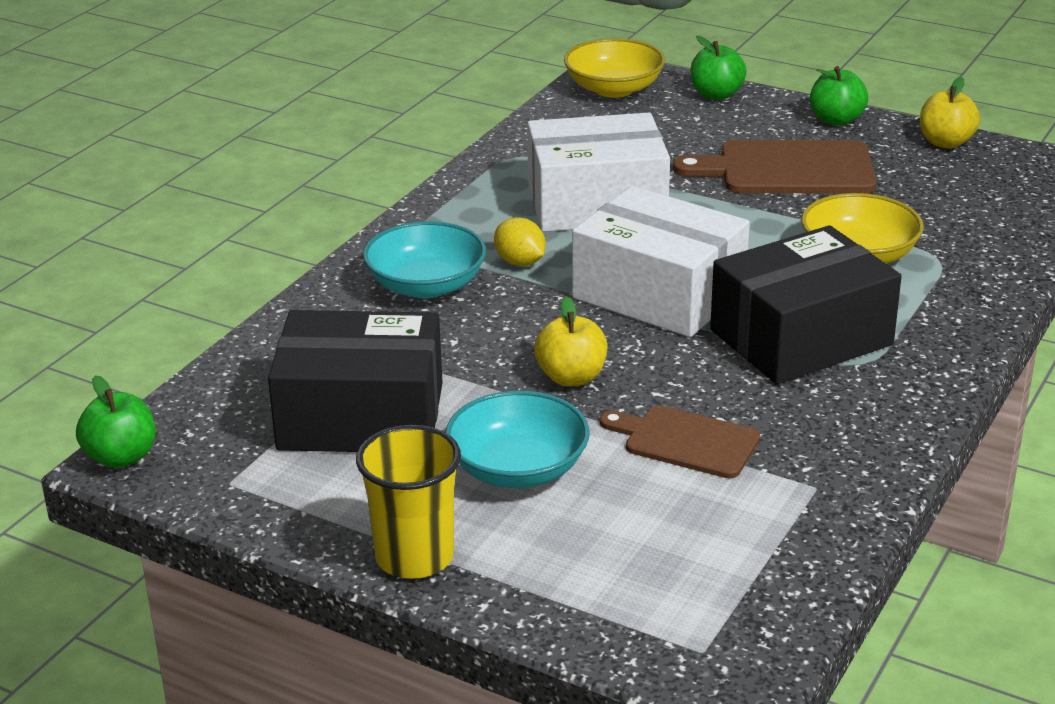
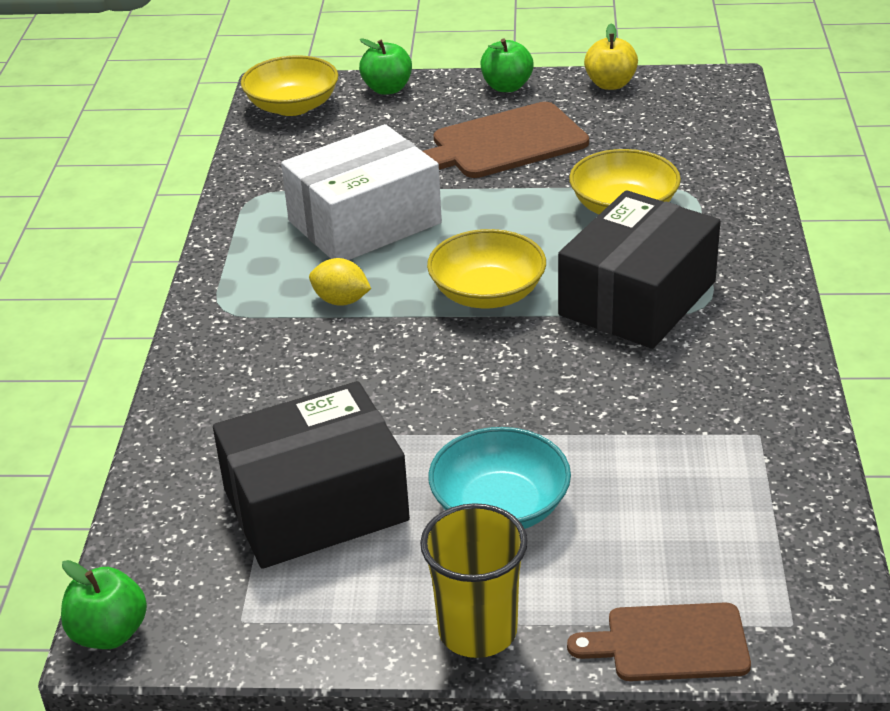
camera: 25 degrees left, 5 degrees up
turquoise bowl [363,221,486,298] -> none
yellow apple [534,296,607,386] -> none
white box [572,186,750,337] -> yellow bowl [427,229,546,308]
brown cutting board [600,405,760,478] -> brown cutting board moved to [567,602,751,681]

